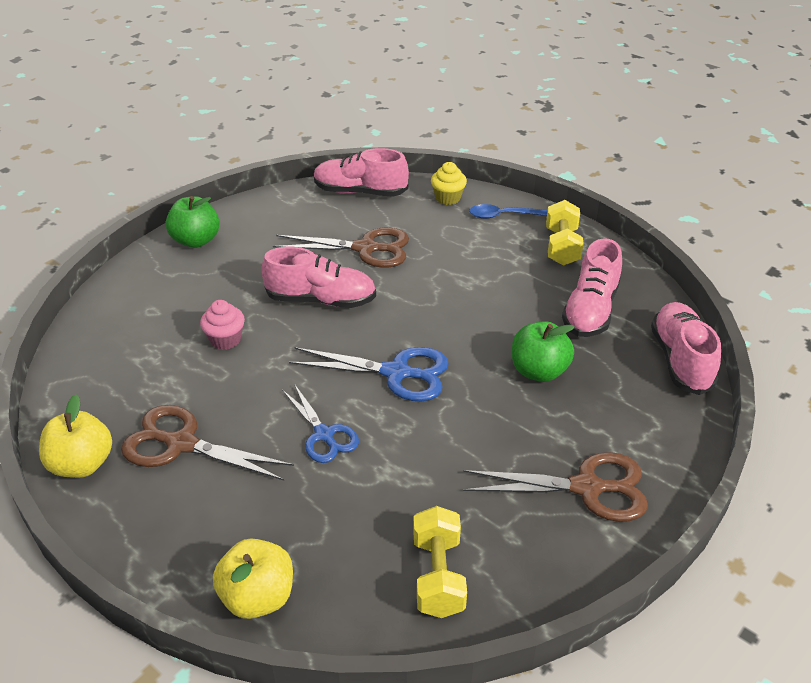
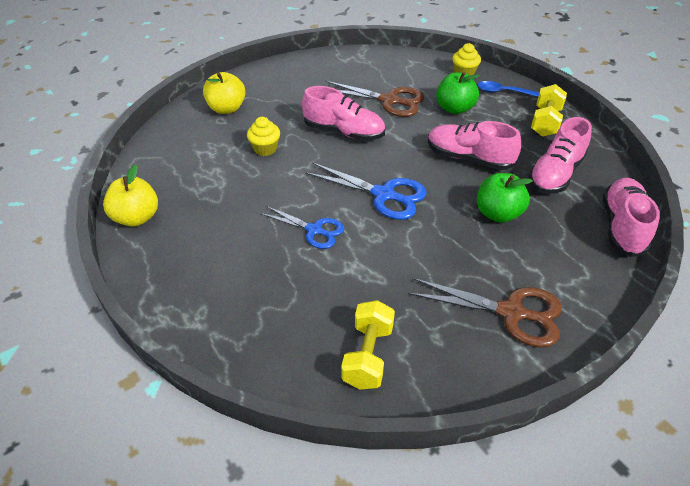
camera: 15 degrees right, 5 degrees up
brown scissors [121,405,294,481] -> none
green apple [166,196,220,248] -> green apple moved to [436,72,480,114]
pink cupcake [200,300,245,350] -> yellow cupcake [247,117,280,156]
yellow apple [213,538,293,619] -> yellow apple moved to [203,72,246,114]
blue scissors [282,384,359,463] -> blue scissors turned 45 degrees counterclockwise [260,206,344,249]
pink shoe [314,148,409,197] -> pink shoe moved to [428,121,521,170]

